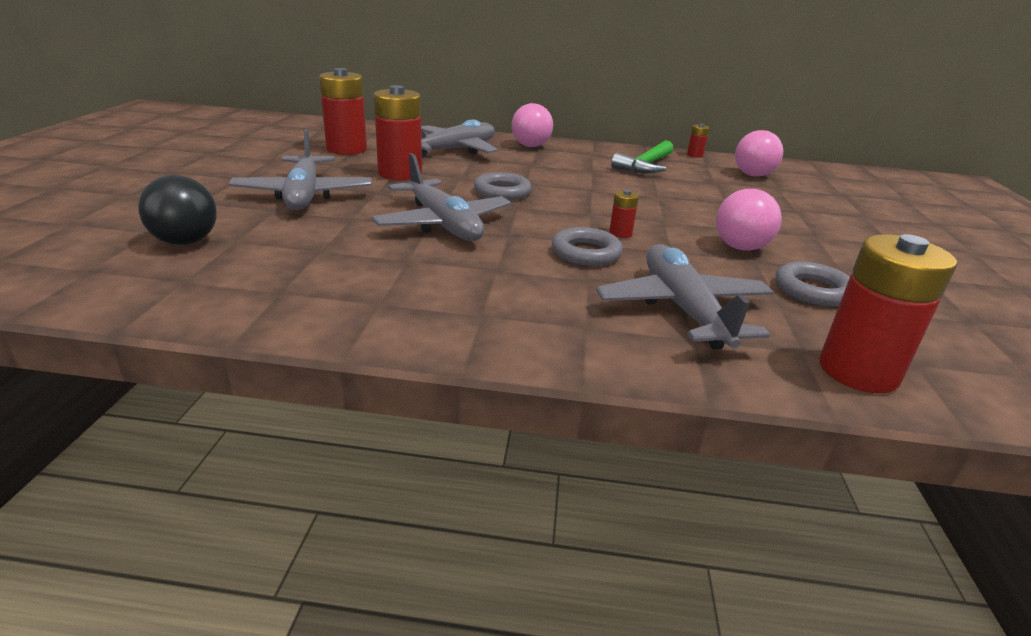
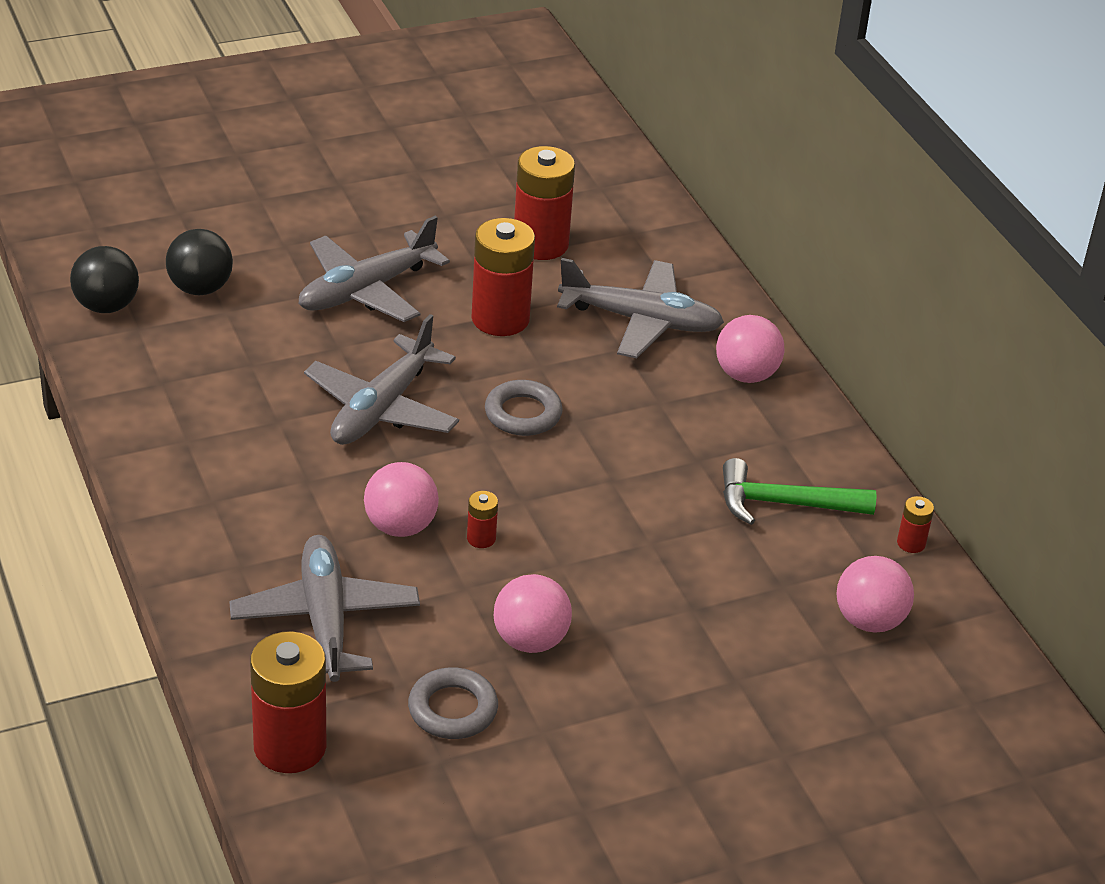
camera: 60 degrees right, 10 degrees up
grey ring [552,227,623,266] -> pink ball [364,462,439,537]
grey plane [596,244,774,349] -> grey plane turned 60 degrees counterclockwise [229,535,420,682]
none -> black ball [70,246,139,313]

